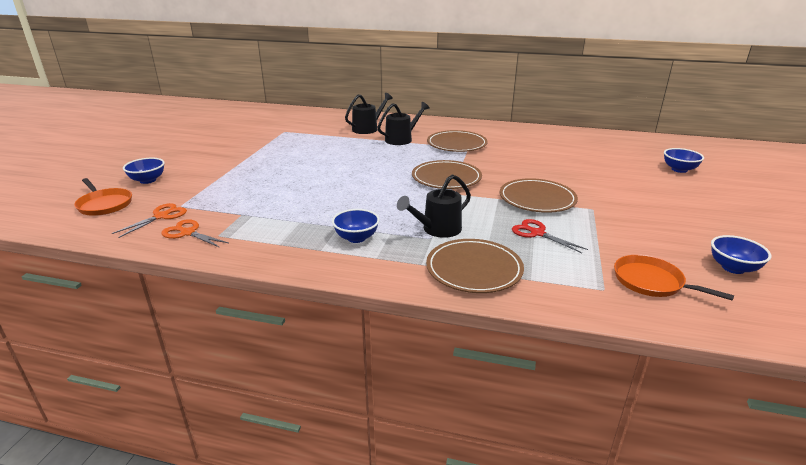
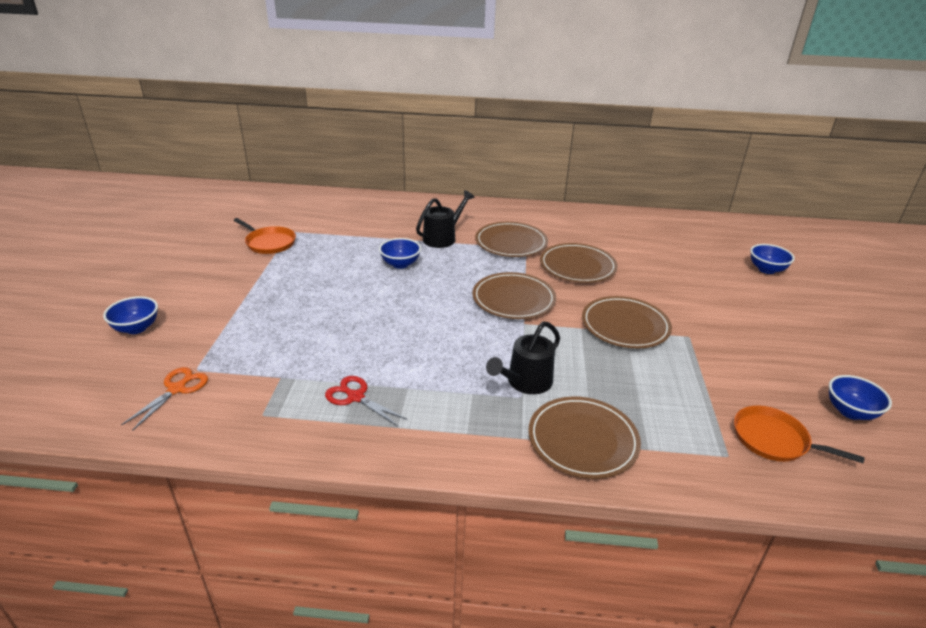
camera: 10 degrees left, 5 degrees up
orange pan [74,178,132,216] -> orange pan moved to [234,218,296,254]
orange scissors [161,219,229,248] -> none
blue bowl [332,209,380,243] -> blue bowl moved to [379,238,421,269]
black watering can [345,93,393,134] -> none
red scissors [512,219,588,253] -> red scissors moved to [325,376,408,426]
none -> brown plate [540,243,618,283]

